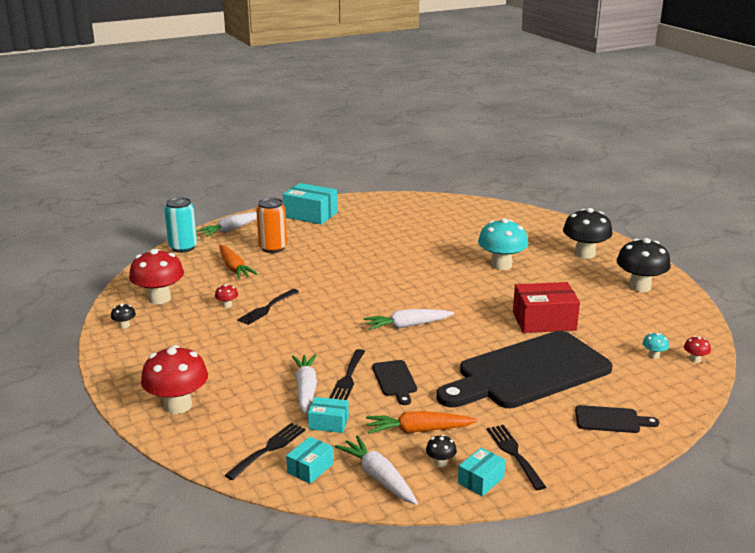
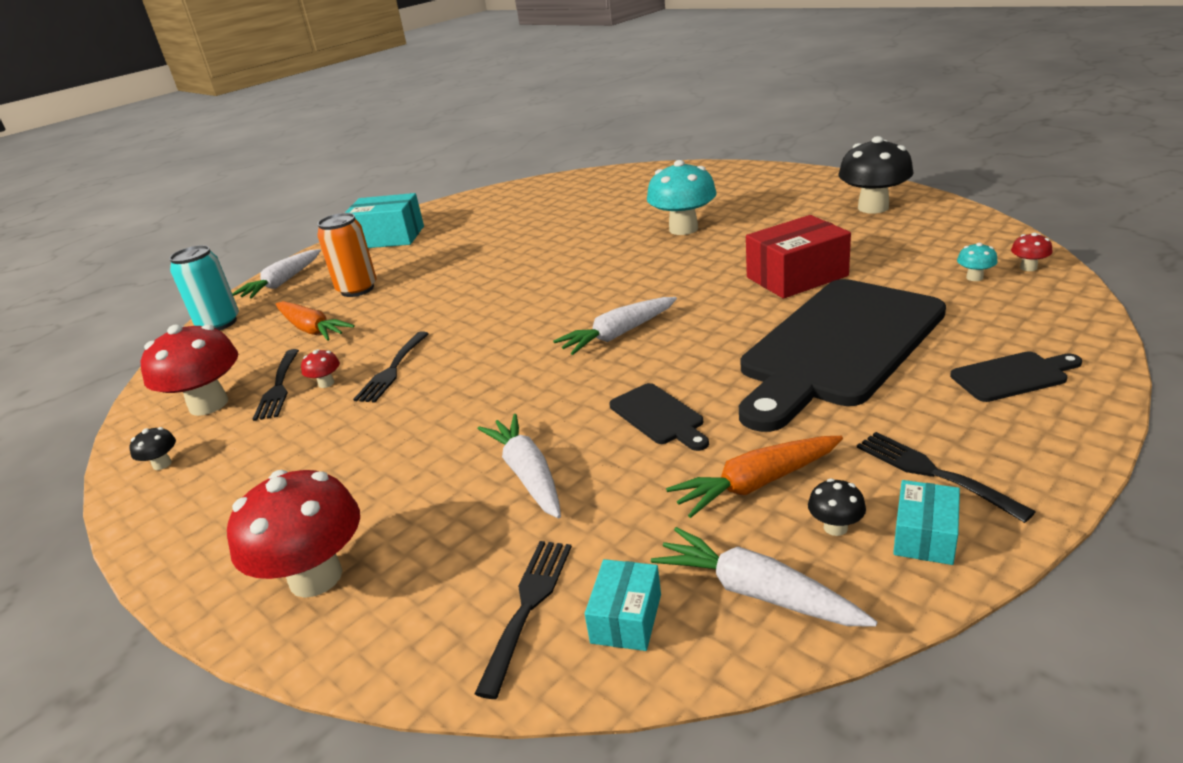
camera: 15 degrees left, 5 degrees up
turquoise box [308,397,349,433] -> none
black fork [329,349,365,400] -> black fork moved to [253,349,299,421]
black mushroom [563,208,612,259] -> none

